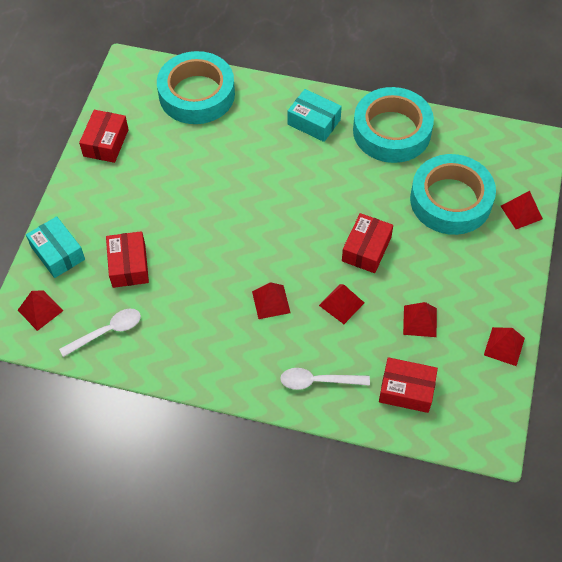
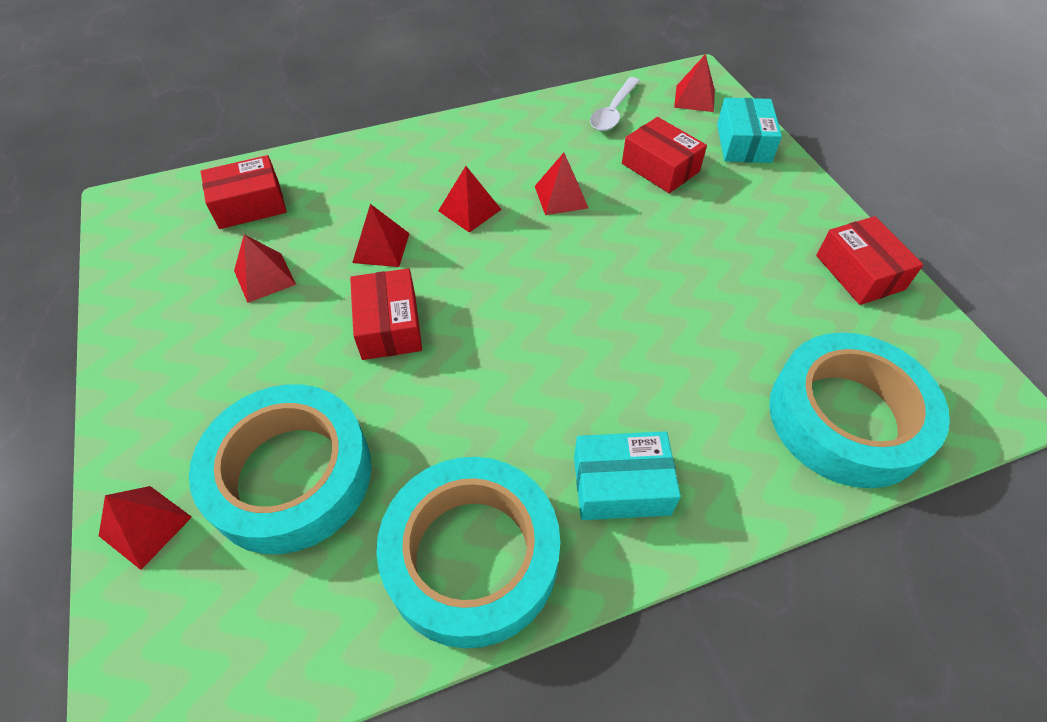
camera: 145 degrees right, 5 degrees down
turquoise box [26,216,85,278] -> turquoise box turned 75 degrees clockwise [717,98,782,163]
white spoon [280,368,370,390] -> none
red pyramid [484,327,525,366] -> red pyramid moved to [535,153,588,215]

